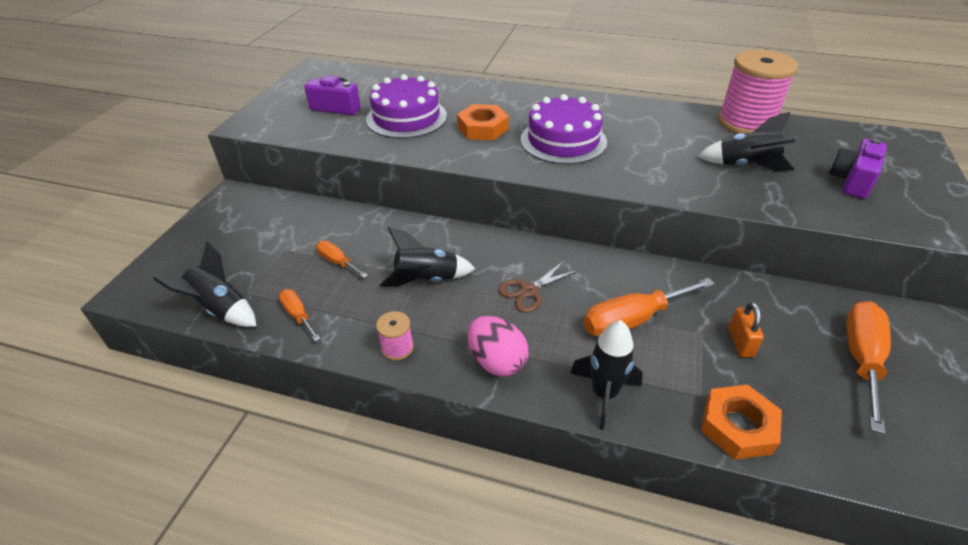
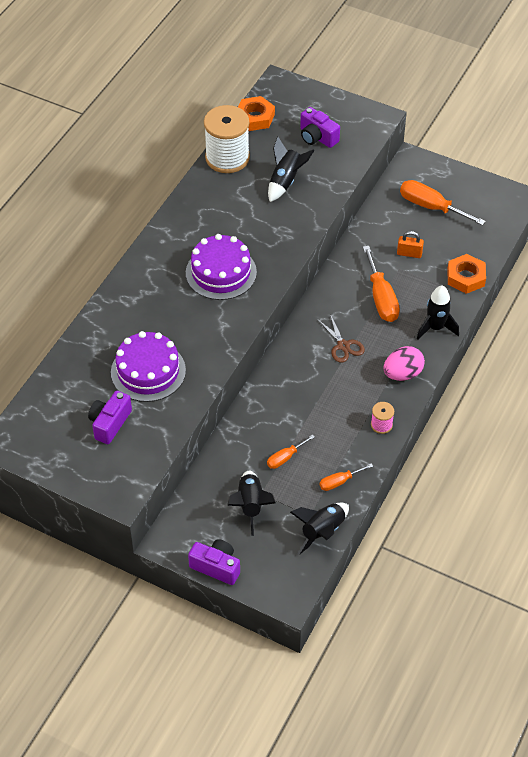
camera: 80 degrees left, 10 degrees up
black rocket [380,227,475,287] -> black rocket moved to [227,471,276,536]
orange nut [457,104,509,140] -> orange nut moved to [238,96,275,131]
pink spool [718,49,798,134] -> white spool [204,105,250,173]
none -> purple camera [188,539,240,585]

